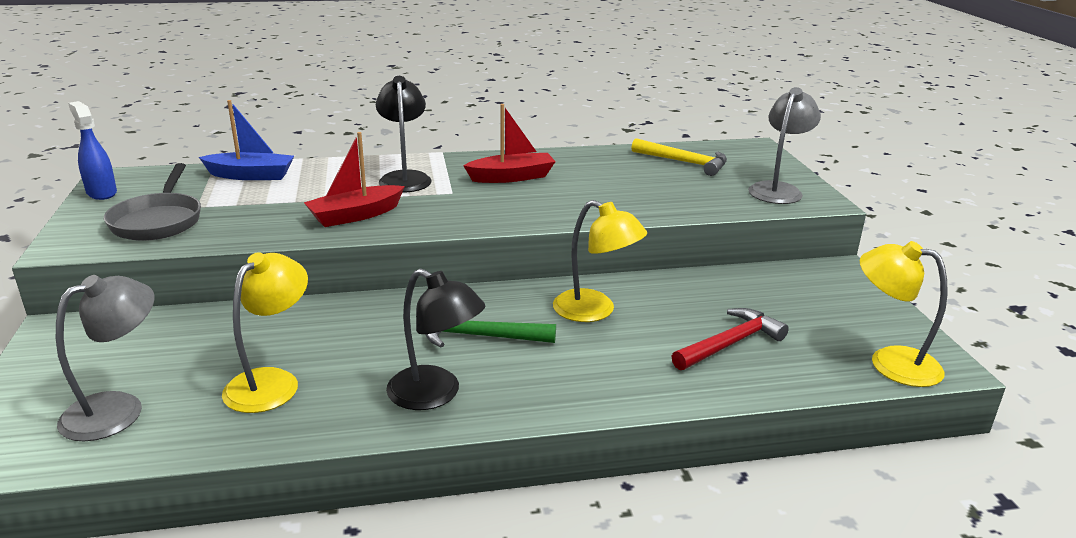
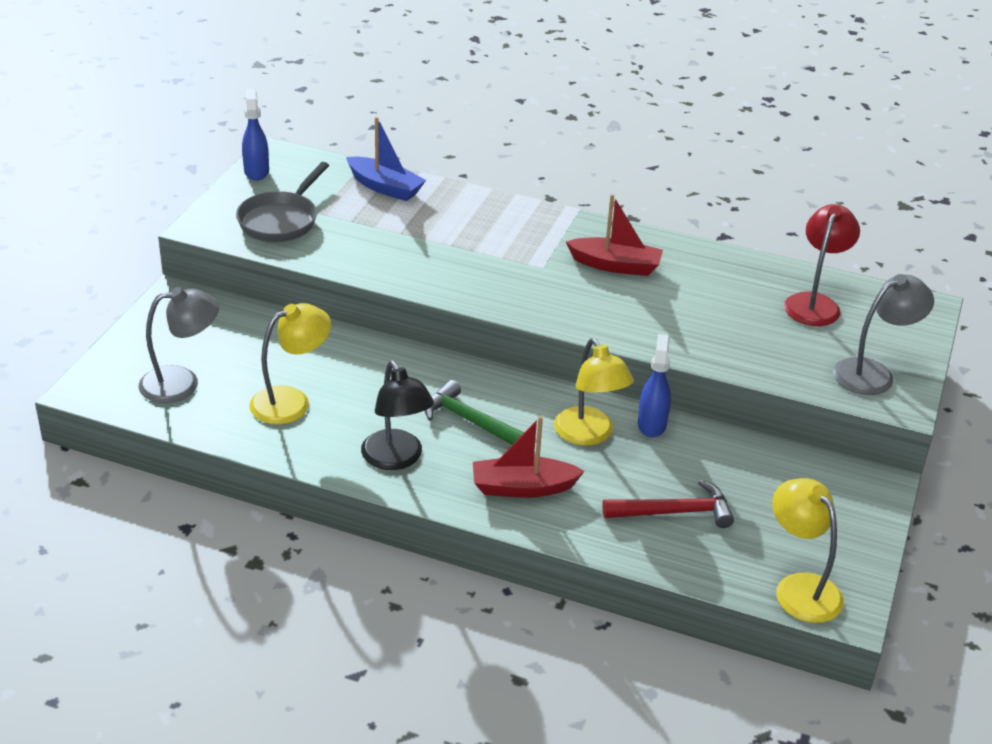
camera: 30 degrees right, 10 degrees up
red boat [304,132,405,227] -> red boat moved to [473,416,585,498]
black lamp [376,76,432,192] -> none
yellow hammer [631,138,727,176] -> red lamp [784,204,860,326]
none -> blue spray bottle [638,334,671,438]

